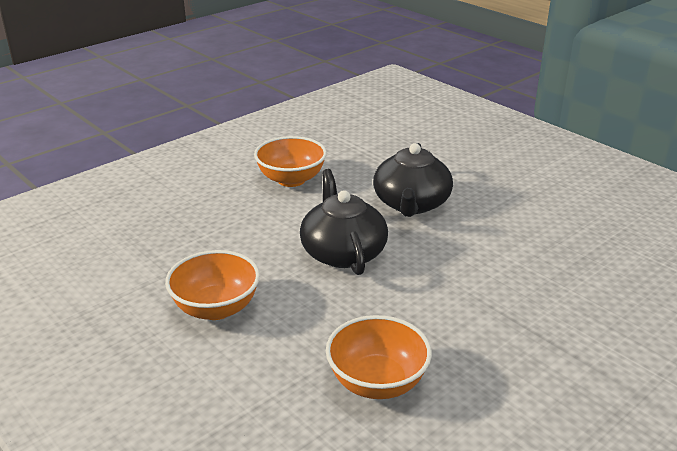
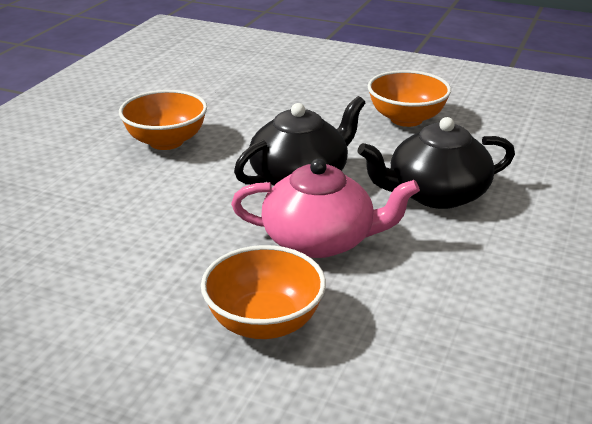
camera: 65 degrees right, 0 degrees up
orange bowl [326,315,432,399] -> orange bowl moved to [201,245,326,339]
none -> pink teapot [231,159,420,258]

